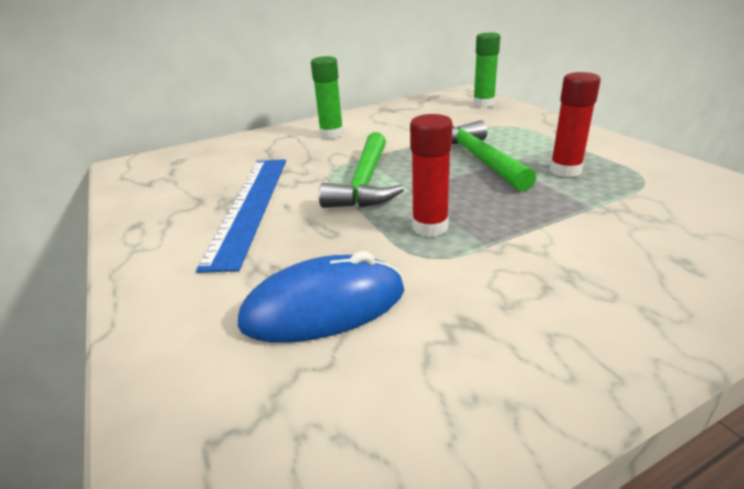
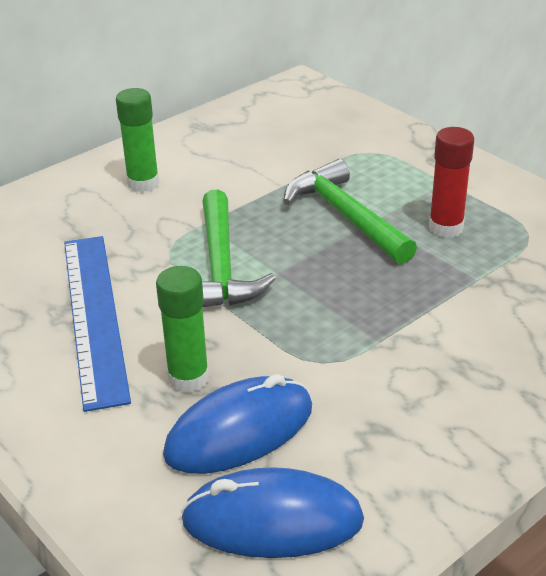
camera: 15 degrees left, 5 degrees up
red glue stick [410,114,453,237] -> none
green glue stick [473,33,500,108] -> green glue stick moved to [156,266,209,393]
none -> blue mouse [181,467,364,558]

